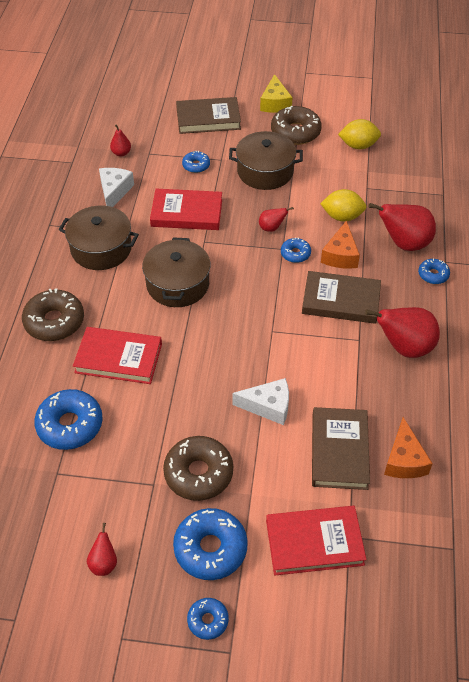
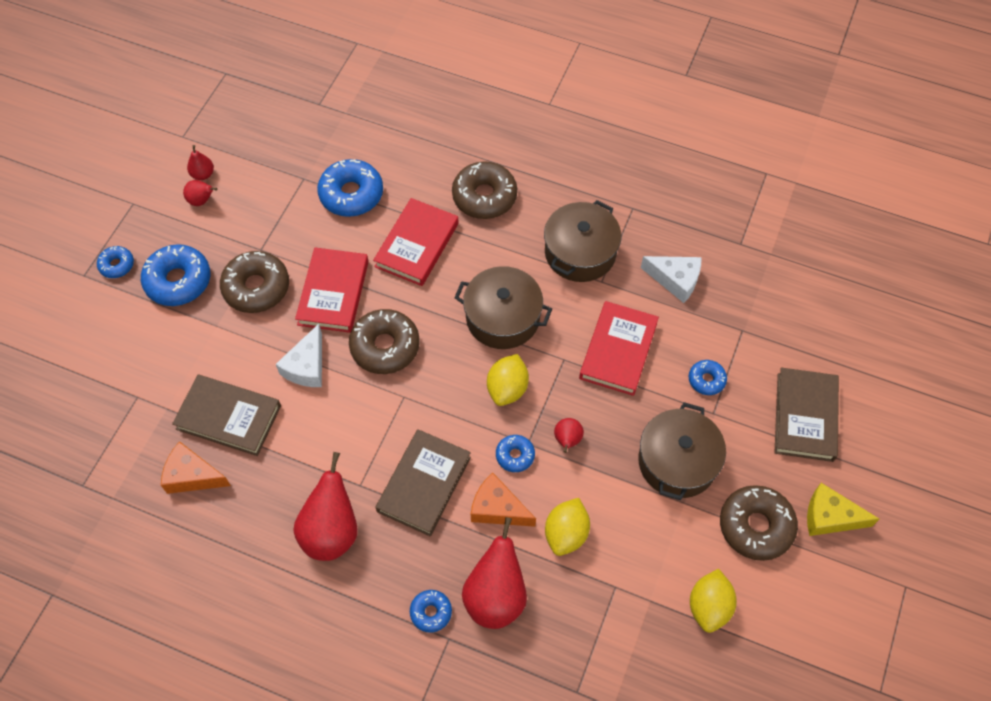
camera: 105 degrees right, 10 degrees up
red pear [110,124,131,157] -> red pear moved to [187,145,214,180]
red book [266,506,367,575] -> red book moved to [295,247,369,333]
none -> brown donut [349,309,420,374]
none -> yellow lemon [487,354,529,406]

